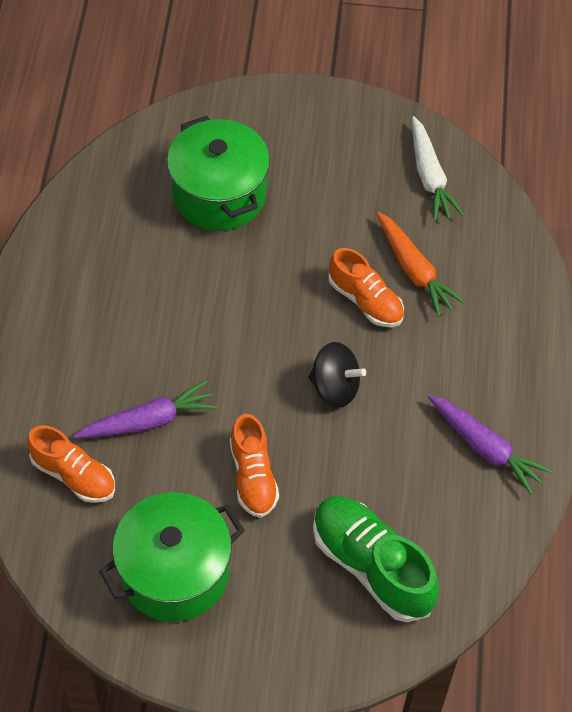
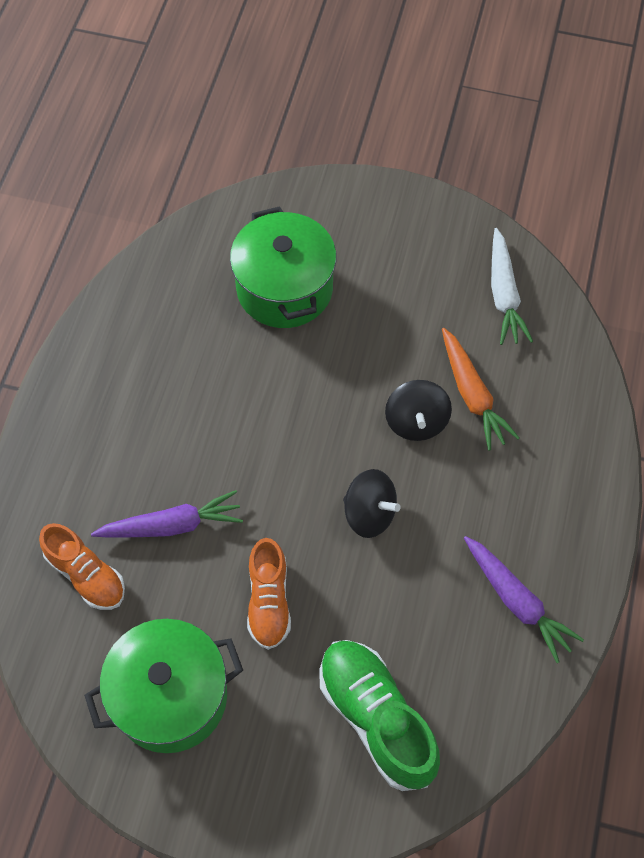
camera: 10 degrees right, 5 degrees up
orange shoe [328,248,404,327] -> black spinning top [385,380,452,441]

